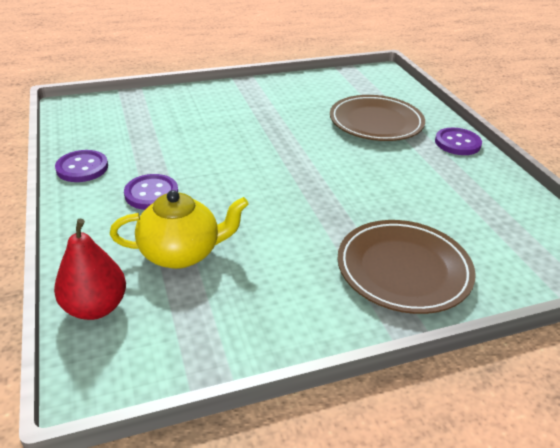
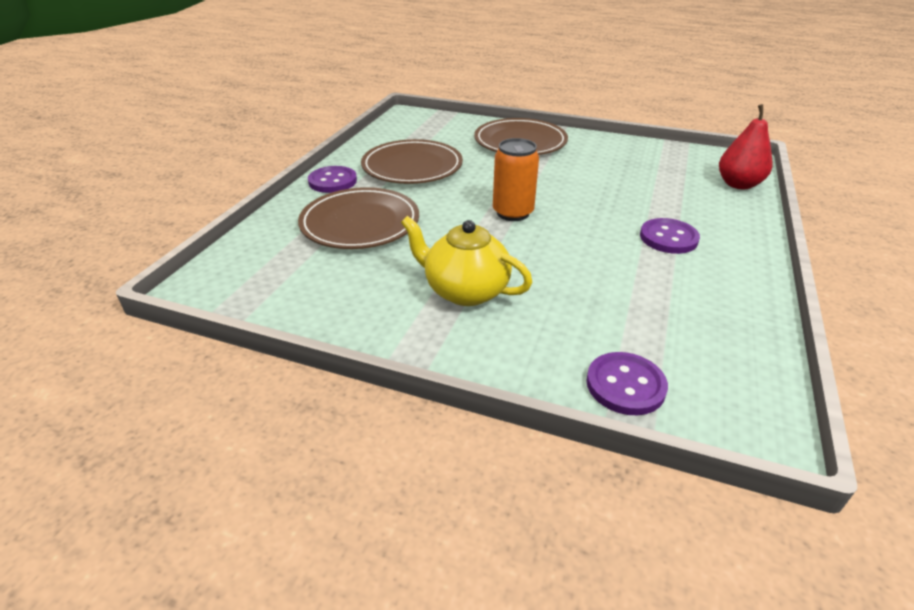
camera: 140 degrees left, 0 degrees up
purple button [55,150,108,182] -> purple button moved to [586,352,668,415]
yellow teapot [110,190,249,269] -> yellow teapot moved to [401,216,532,306]
none -> brown plate [361,139,463,184]
none -> orange can [493,138,539,221]

